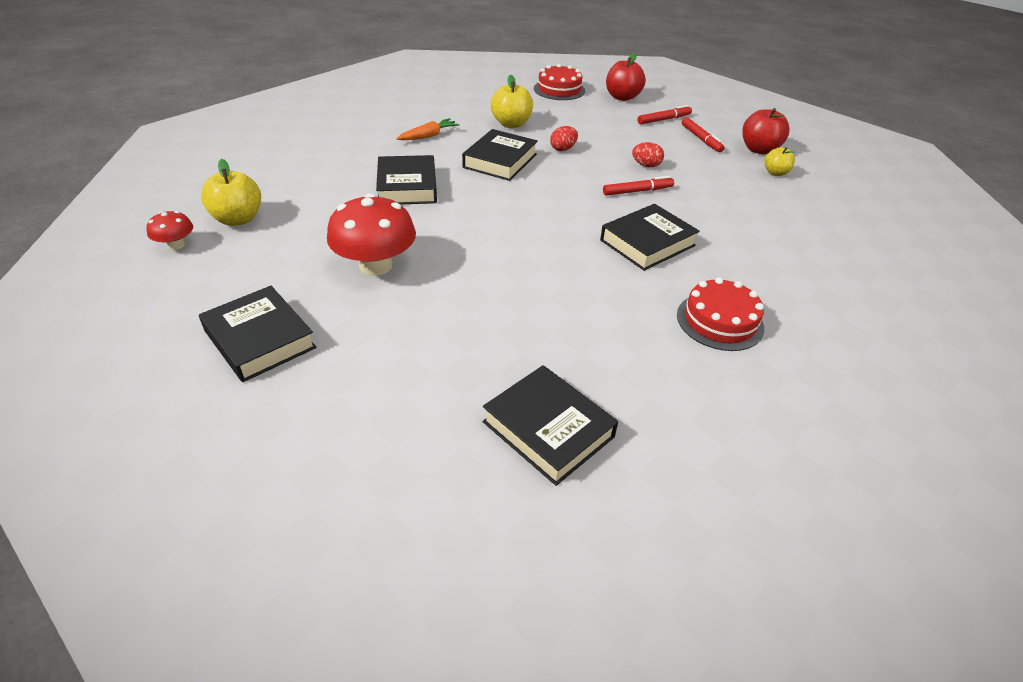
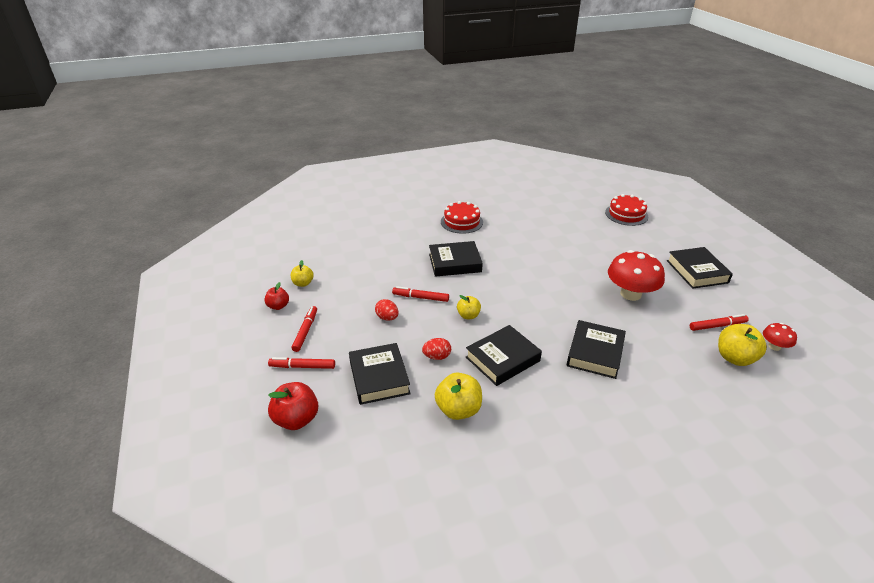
camera: 150 degrees left, 5 degrees down
orange carrot [396,118,460,140] -> none
black book [483,365,618,486] -> black book moved to [349,343,411,405]
red cake [534,64,585,100] -> red cake moved to [605,194,648,226]
red apple [742,108,789,154] -> red apple [265,282,289,310], size x0.61
none -> yellow apple [457,295,481,319]
none -> red marker [690,314,749,331]

